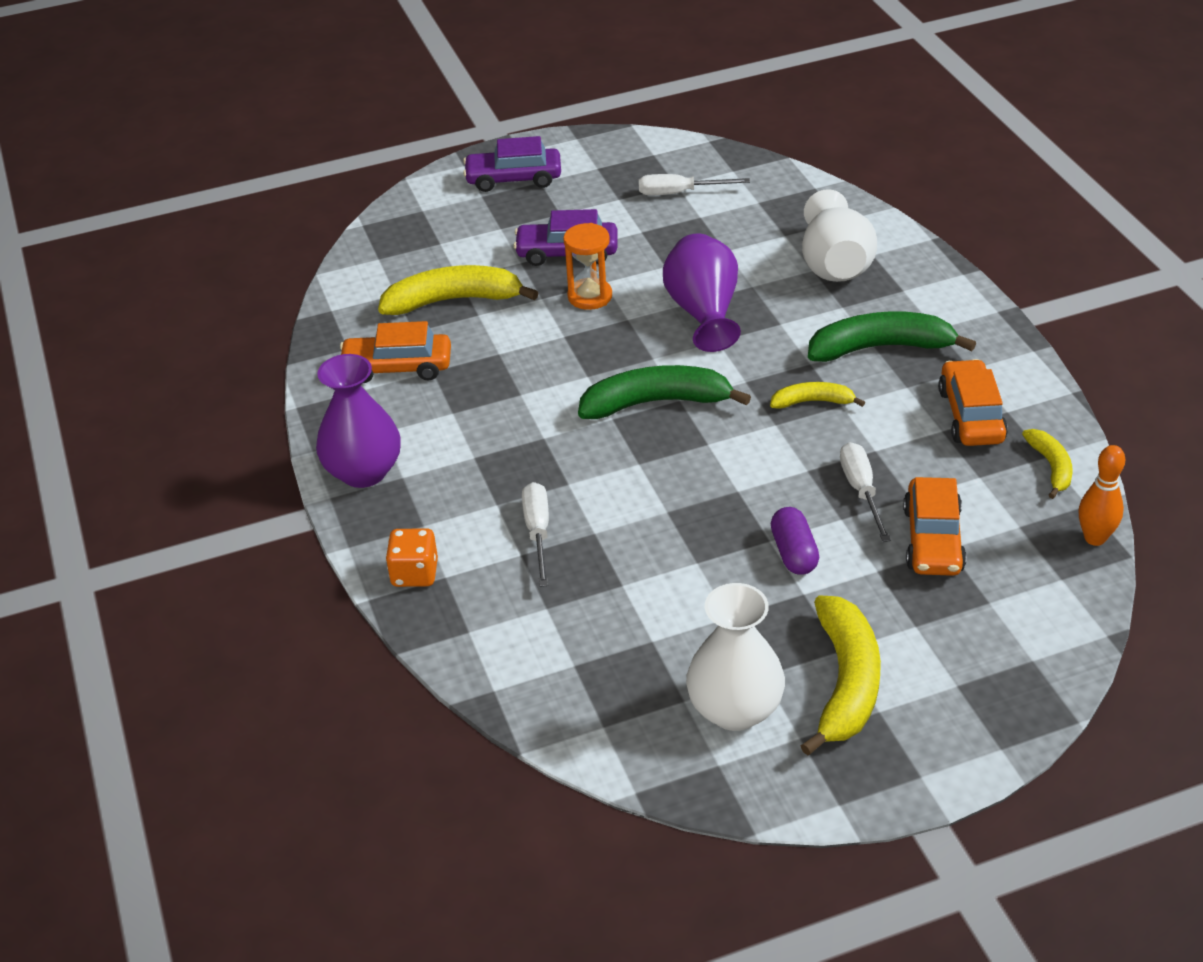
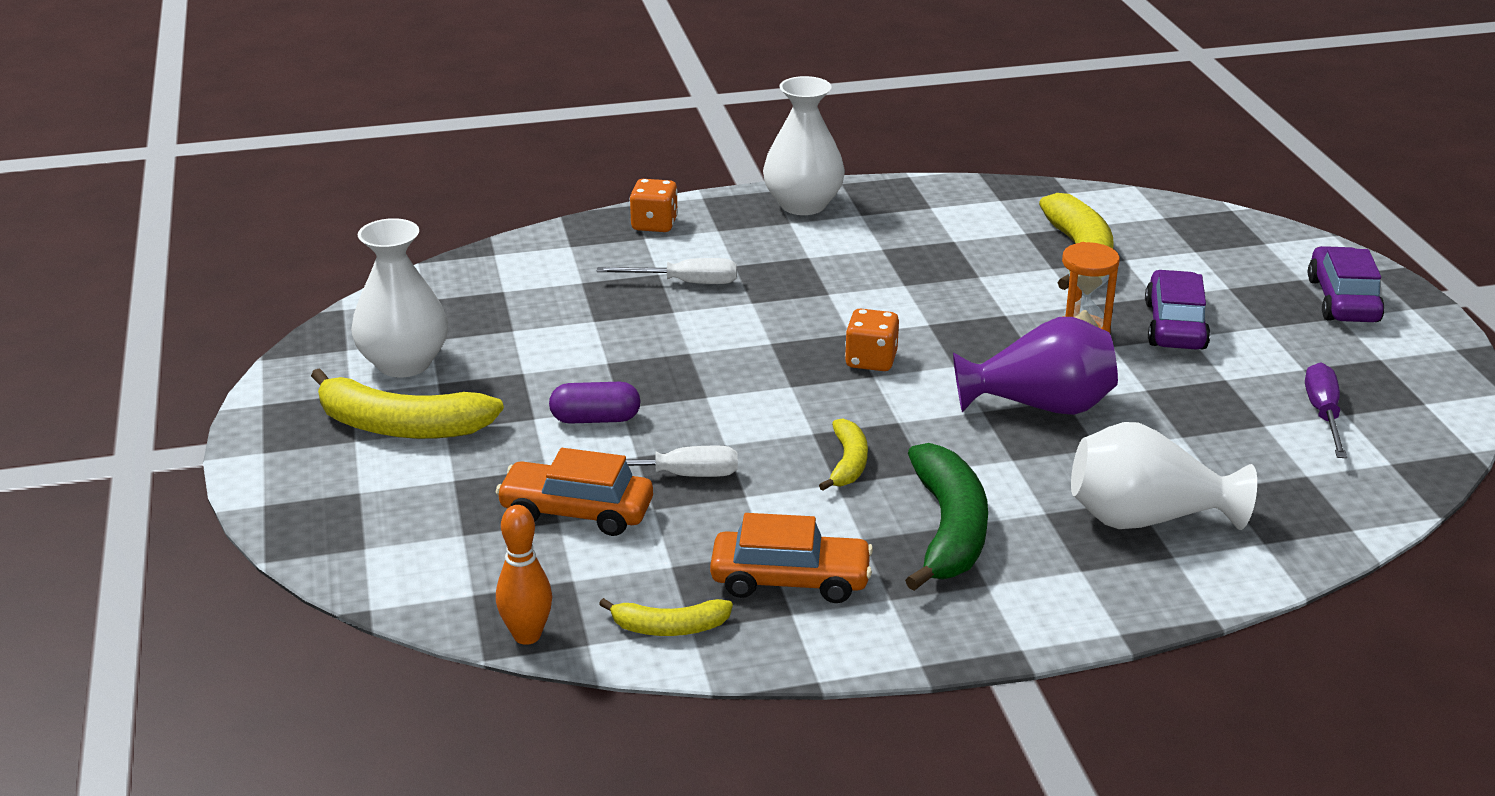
camera: 95 degrees right, 10 degrees down
purple vase [316,354,401,488] -> white vase [763,76,845,215]
orange car [340,321,451,383] -> none
green banana [578,365,751,419] -> orange dice [845,308,899,371]
white screwdriver [639,174,750,195] -> purple screwdriver [1305,363,1347,458]

